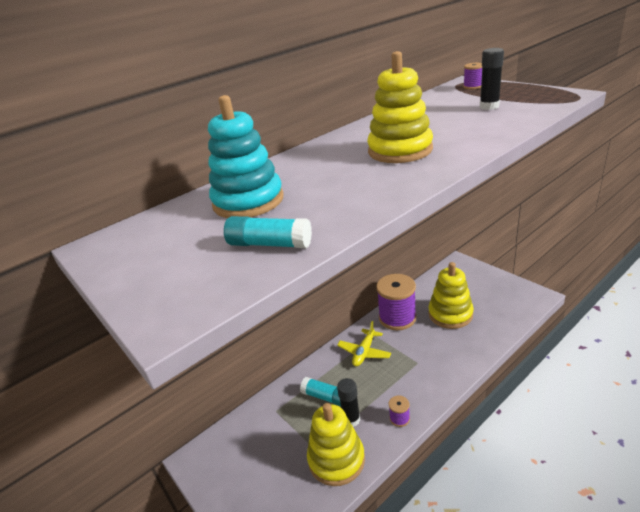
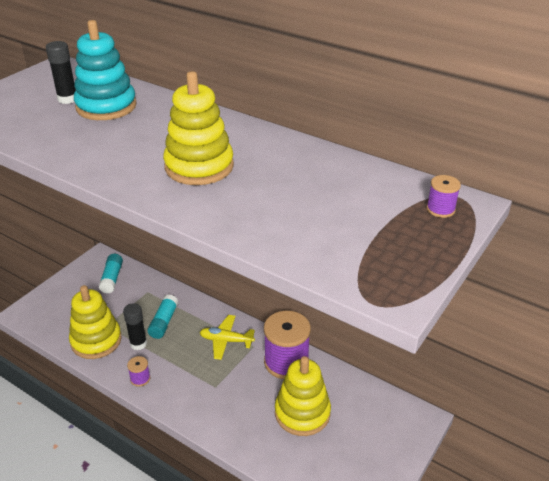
camera: 70 degrees right, 5 degrees up
turquoise glue stick [224,216,312,248] -> turquoise glue stick moved to [99,254,123,294]
black glue stick [480,48,504,110] -> black glue stick moved to [46,41,76,104]

